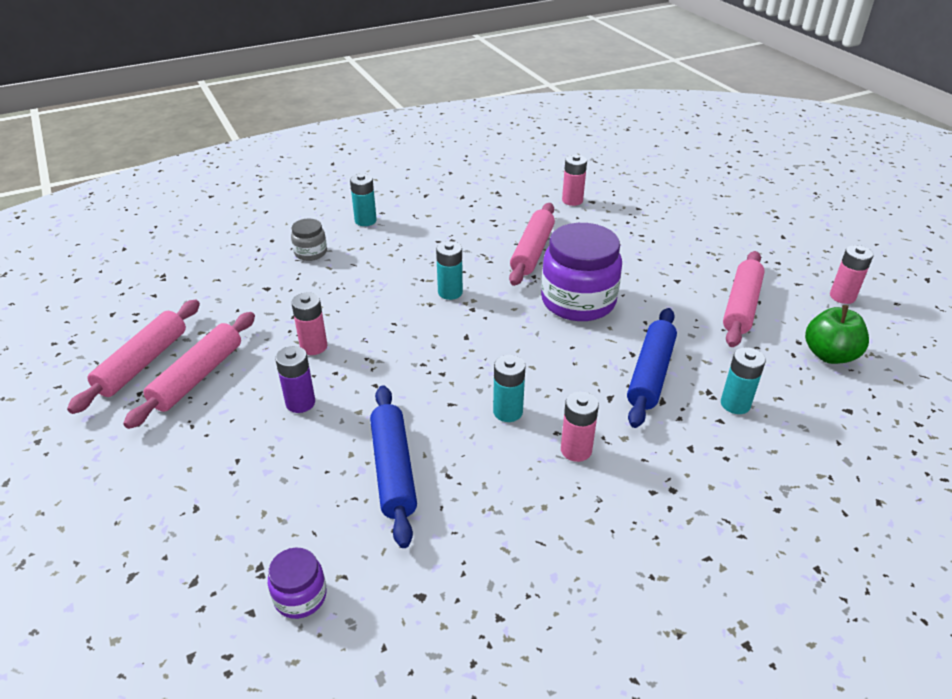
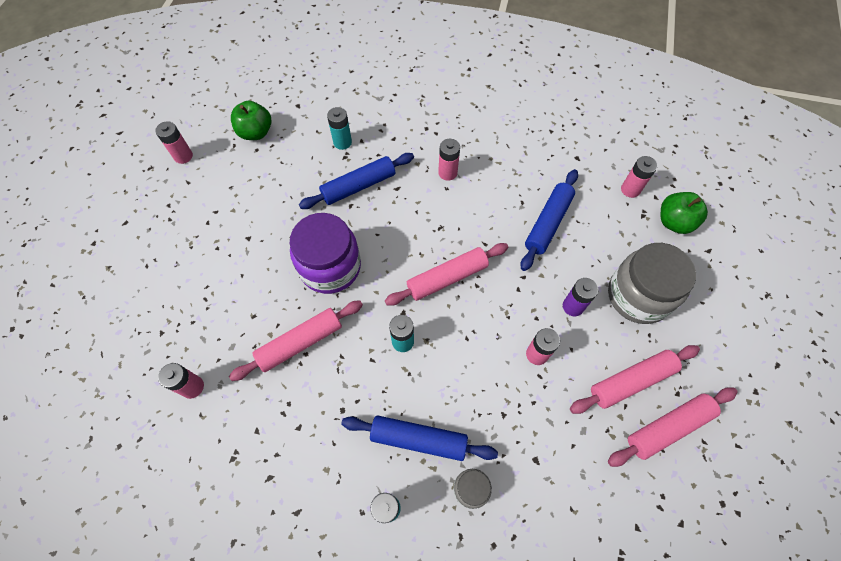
camera: 140 degrees left, 25 degrees up
purple jar [268,548,327,619] -> pink battery [621,156,658,198]
turquoise battery [493,355,526,422] -> none
pink rolling pin [723,251,765,347] -> pink rolling pin moved to [385,243,508,306]
none -> blue rolling pin [341,415,498,461]
none -> grey jar [608,243,696,324]
none -> green apple [661,192,708,234]

